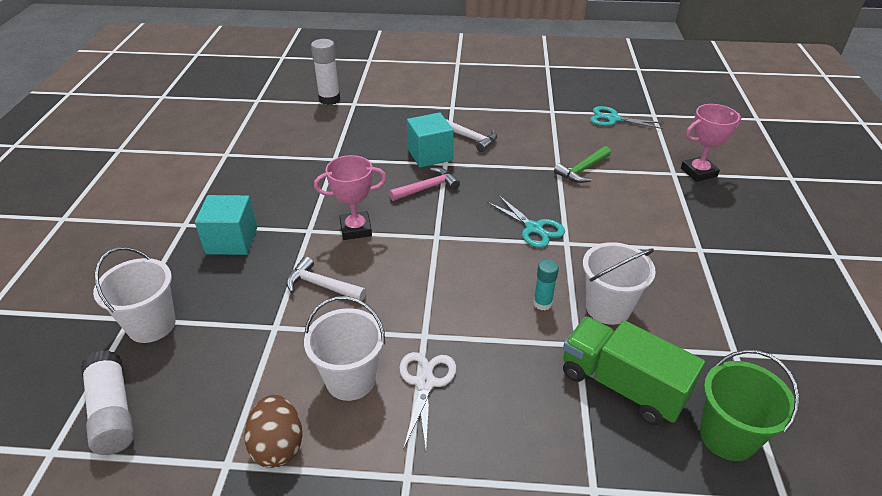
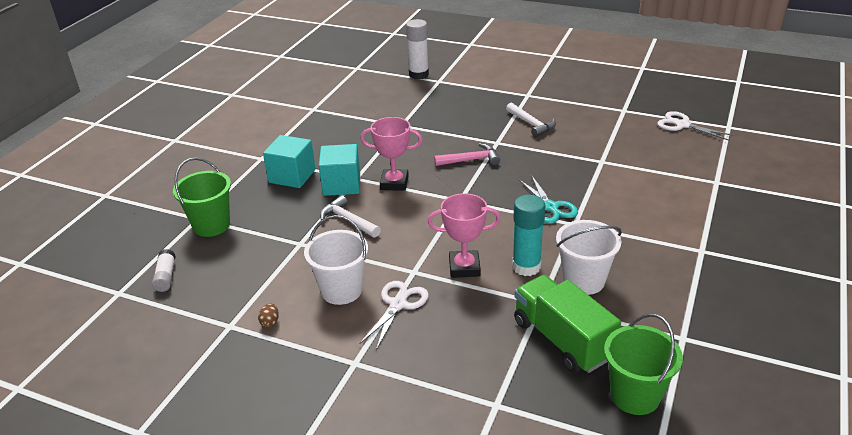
camera: 20 degrees right, 5 degrees down
white glue stick [81,350,134,455] -> white glue stick [152,249,176,292], size x0.59
white bucket [93,247,176,343] -> green bucket [173,157,231,237]
brown egg [245,395,302,468] -> brown egg [258,303,279,327], size x0.46
turquoise cube [407,112,454,168] -> turquoise cube moved to [319,144,360,196]
turquoise glue stick [533,259,559,310] -> turquoise glue stick [512,194,546,276], size x1.68
green hammer [554,146,611,183] -> none
turquoise scissors [590,106,664,129] -> white scissors [657,111,734,141]
pink trophy [681,104,741,182] -> pink trophy moved to [428,193,501,278]

